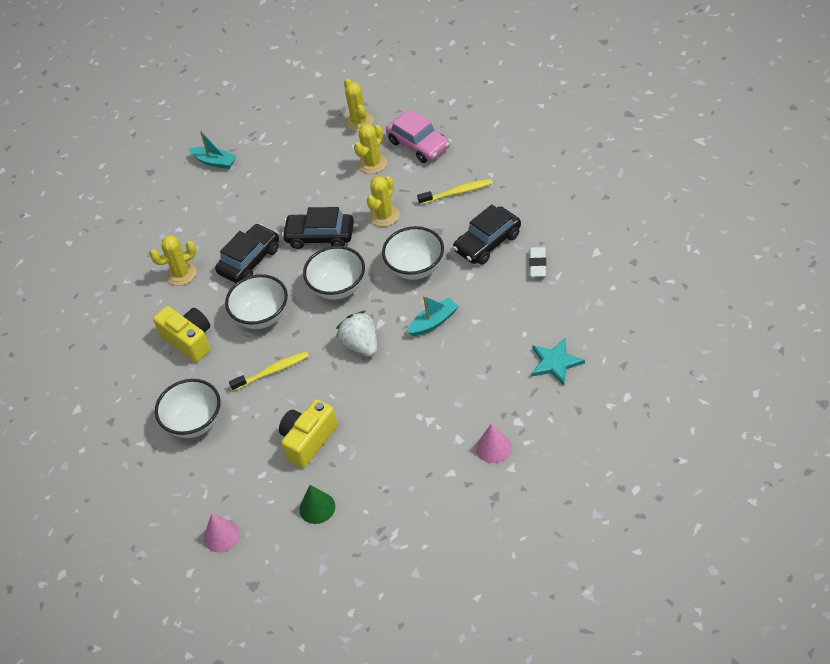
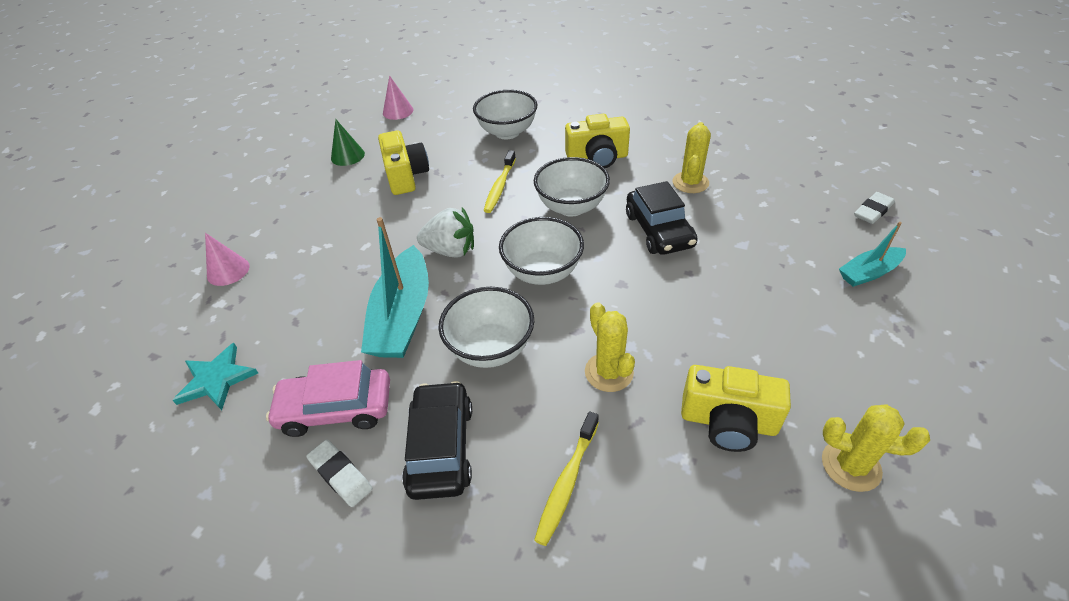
camera: 125 degrees right, 5 degrees down
black car [282,207,354,249] -> none
yellow cactus [354,124,387,174] -> yellow camera [681,365,791,452]
pink car [386,109,450,163] -> pink car moved to [266,360,390,437]
turquoise boat [407,296,459,336] -> turquoise boat [361,217,429,358], size x1.80
none -> white eraser [854,192,895,224]

